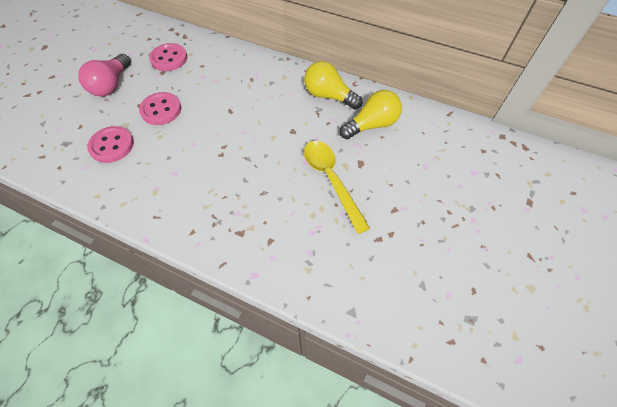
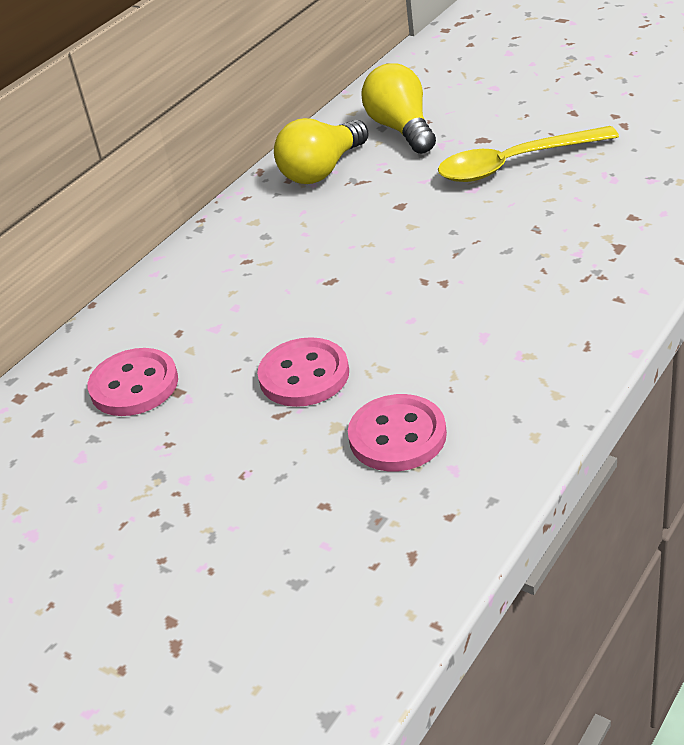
camera: 75 degrees left, 20 degrees down
pink light bulb [78,54,131,97] -> none

